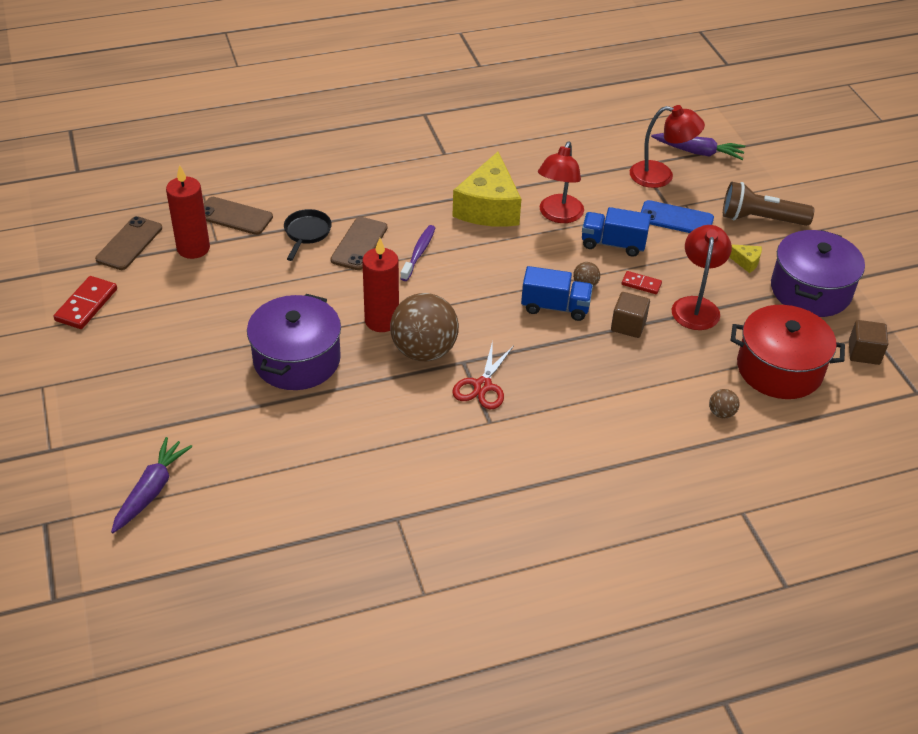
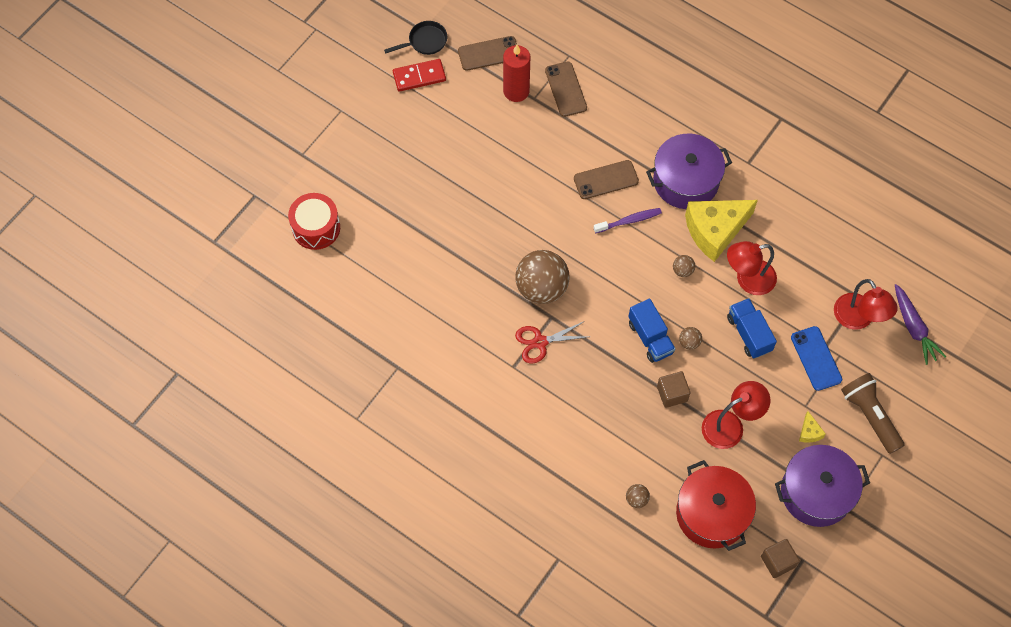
camera: 55 degrees right, 20 degrees up
purple carrot [111,437,192,533] -> red drum [288,193,340,250]
purple pot [247,294,341,390] -> purple pot moved to [646,134,732,209]
black pan [284,209,332,261] -> black pan moved to [384,21,447,55]
red candle [362,238,399,332] -> none
red domino [622,271,662,294] -> none
none -> brown ball [673,255,695,277]

